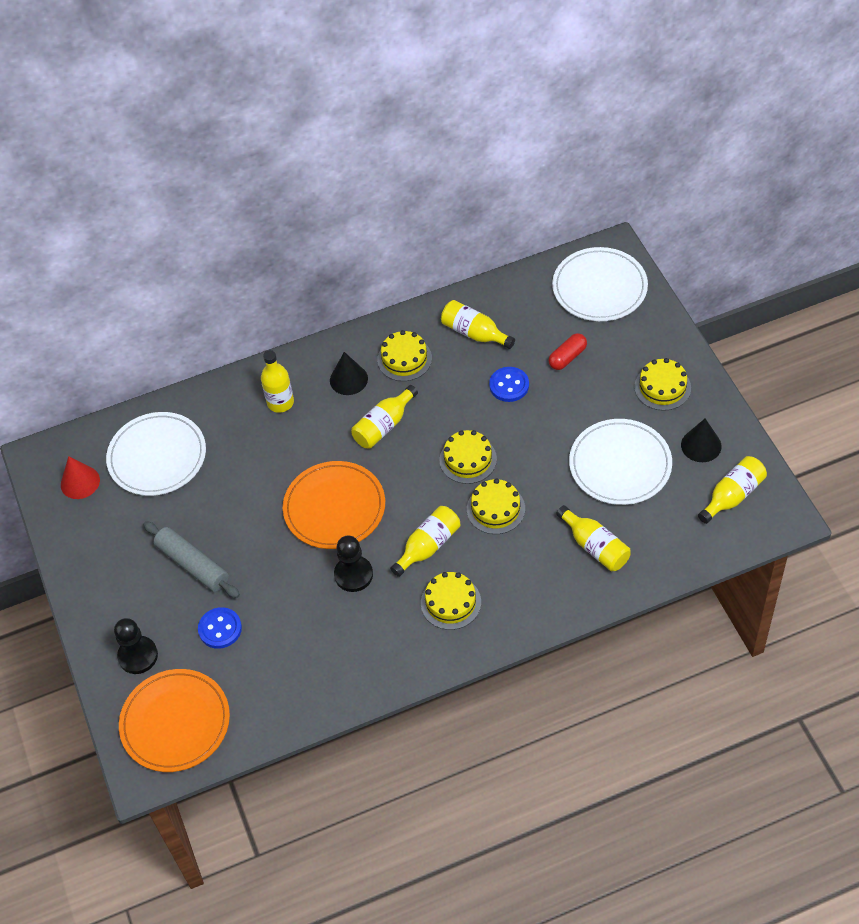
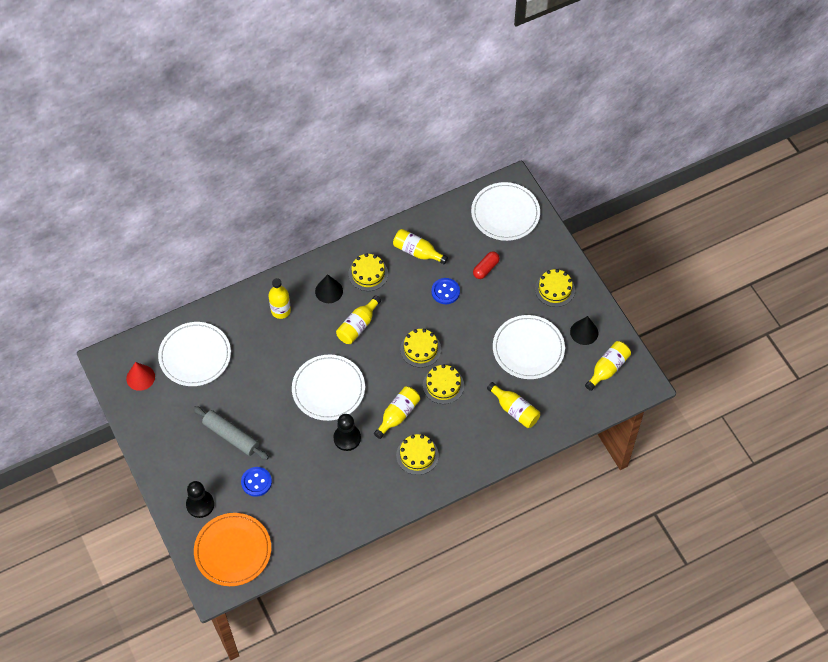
camera: 10 degrees left, 5 degrees up
orange plate [283,461,385,549] -> white plate [292,355,365,421]

